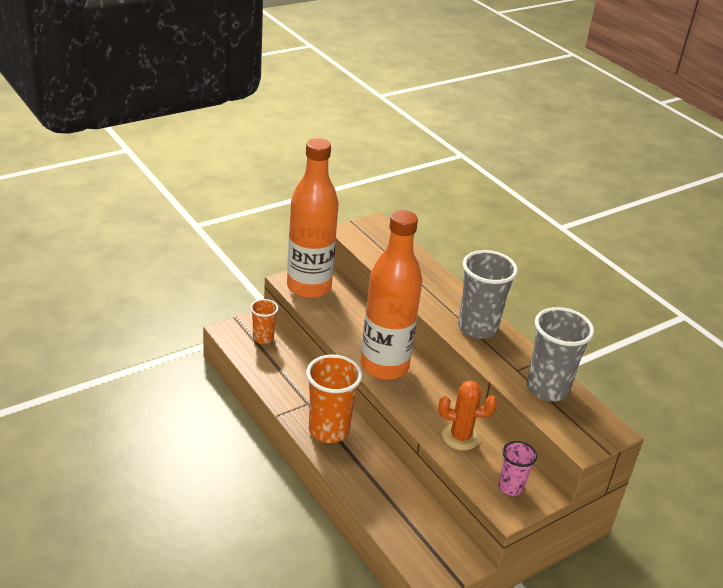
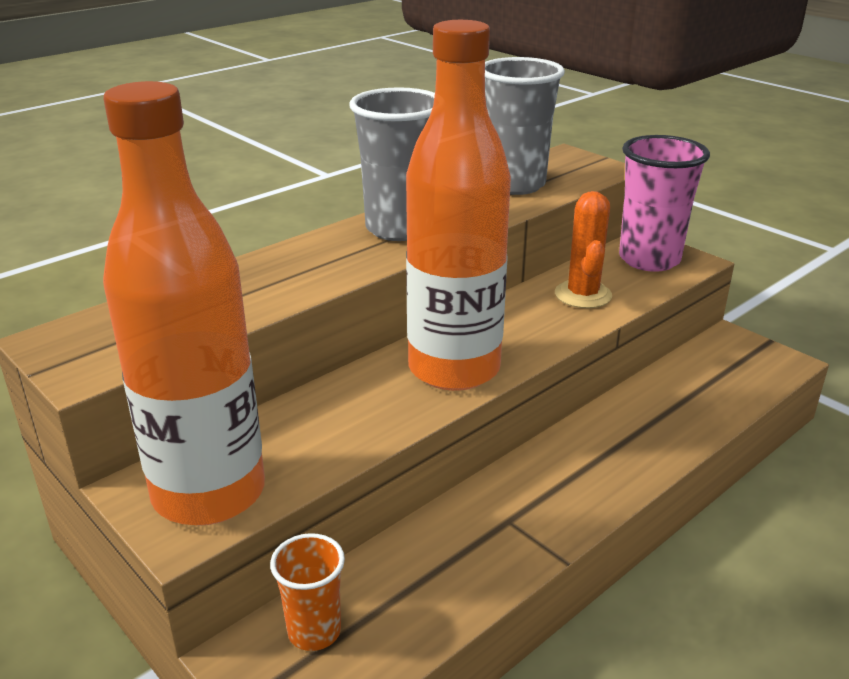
camera: 95 degrees left, 5 degrees down
orange cup [306,354,362,443] -> none
pink cup [499,441,537,496] -> pink cup [619,135,710,272], size x1.77

